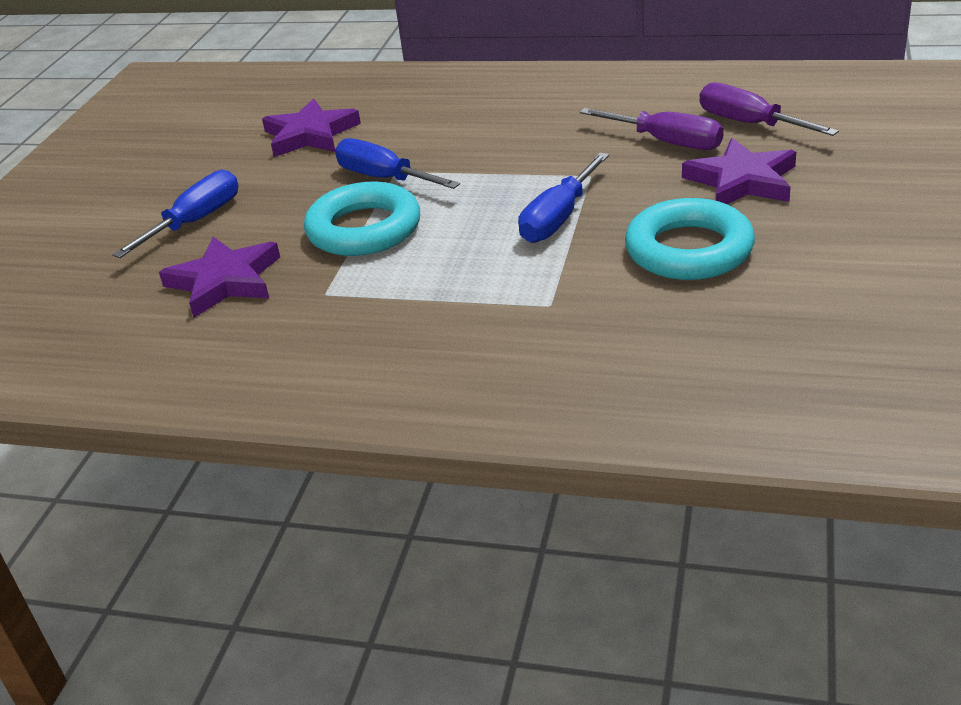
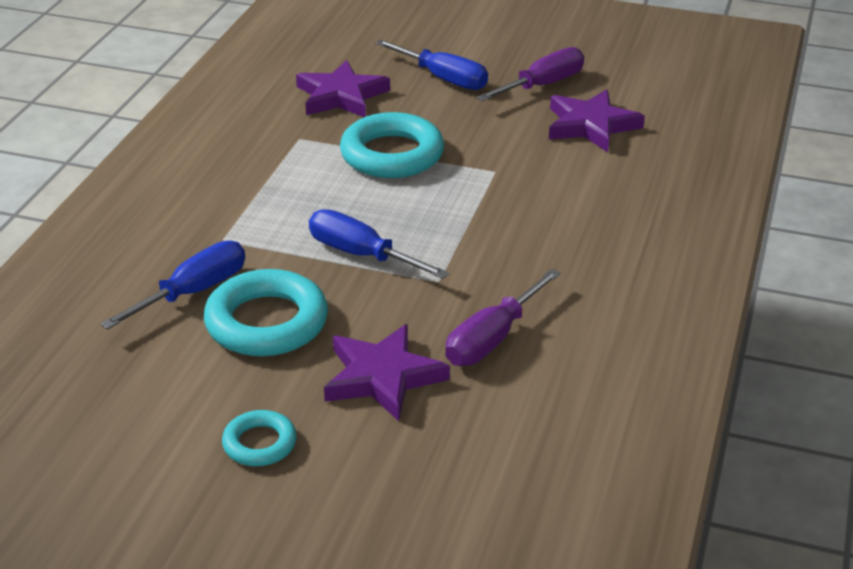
camera: 90 degrees right, 0 degrees up
blue screwdriver [335,138,460,189] -> blue screwdriver moved to [100,241,245,330]
purple screwdriver [700,82,839,136] -> purple screwdriver moved to [476,47,584,101]
none -> turquoise ring [222,410,297,466]

